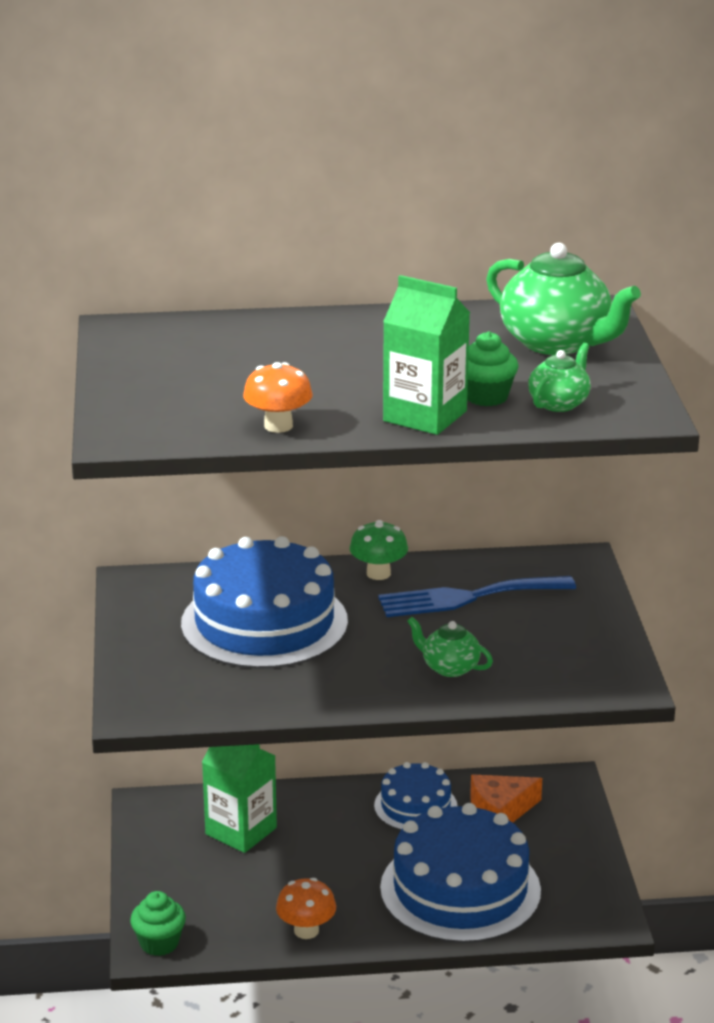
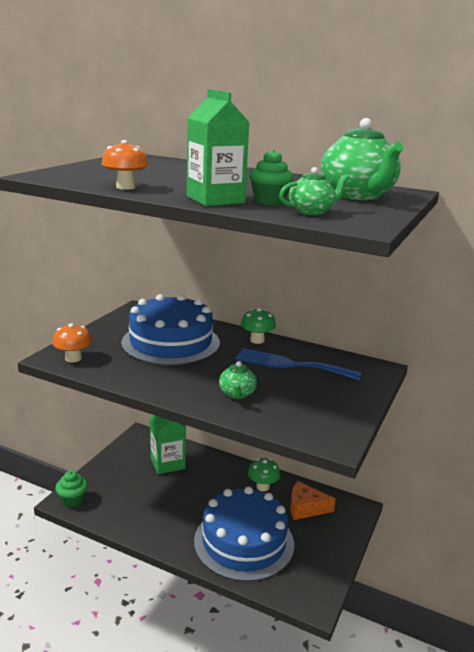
camera: 30 degrees right, 5 degrees down
orange mushroom [276,878,336,939] -> orange mushroom moved to [52,323,92,363]
blue cake [374,762,458,830] -> green mushroom [248,458,280,491]
green teapot [407,617,493,677] -> green teapot turned 150 degrees counterclockwise [219,361,257,399]

